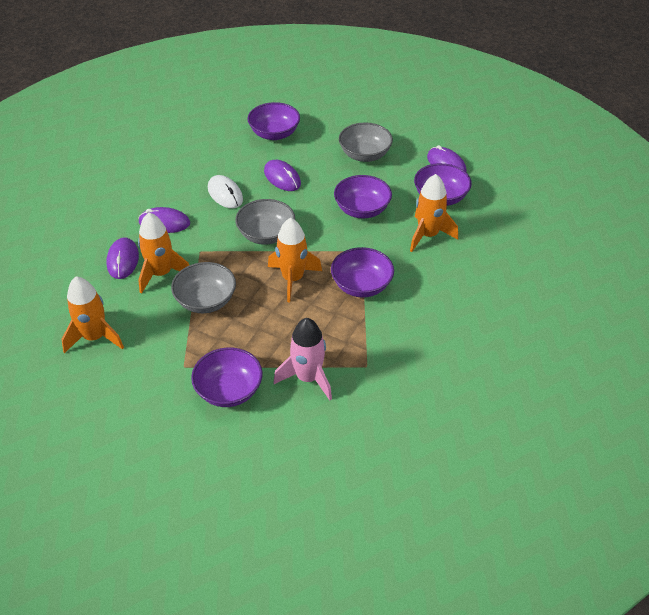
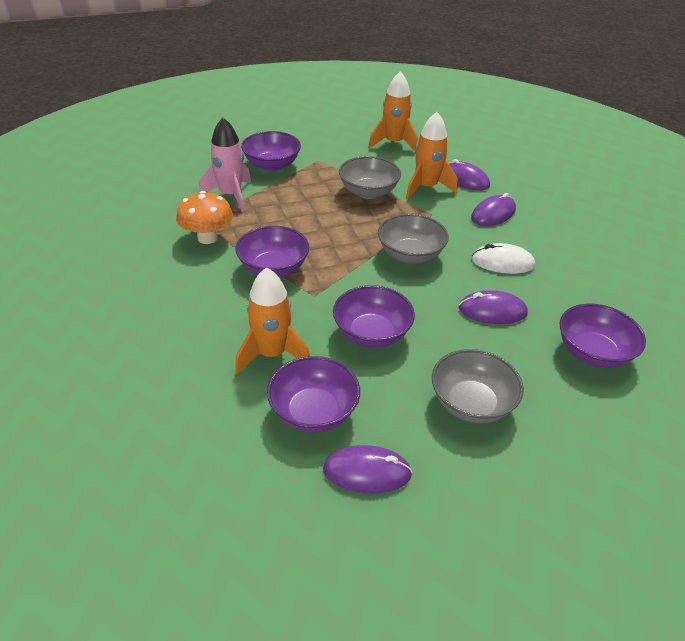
camera: 130 degrees right, 5 degrees down
orange rocket [268,218,322,302] -> none
none -> orange mushroom [176,191,233,244]

